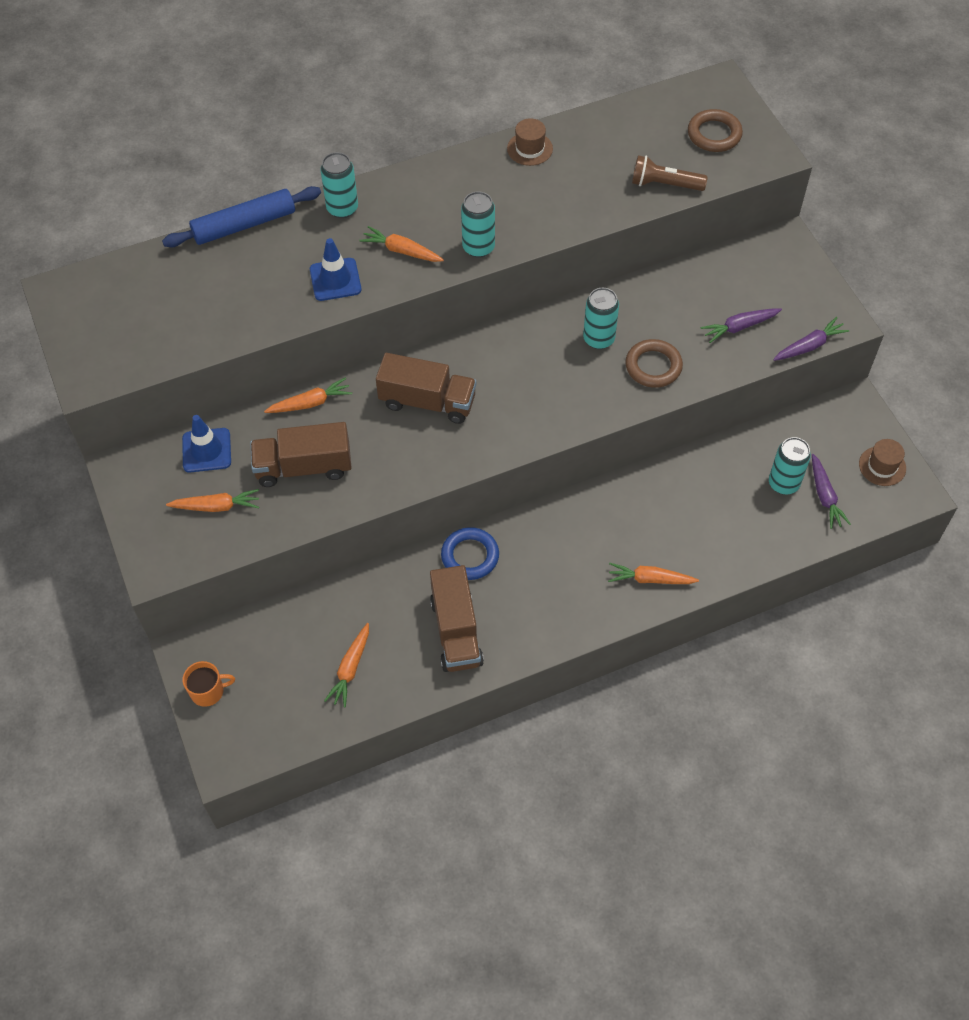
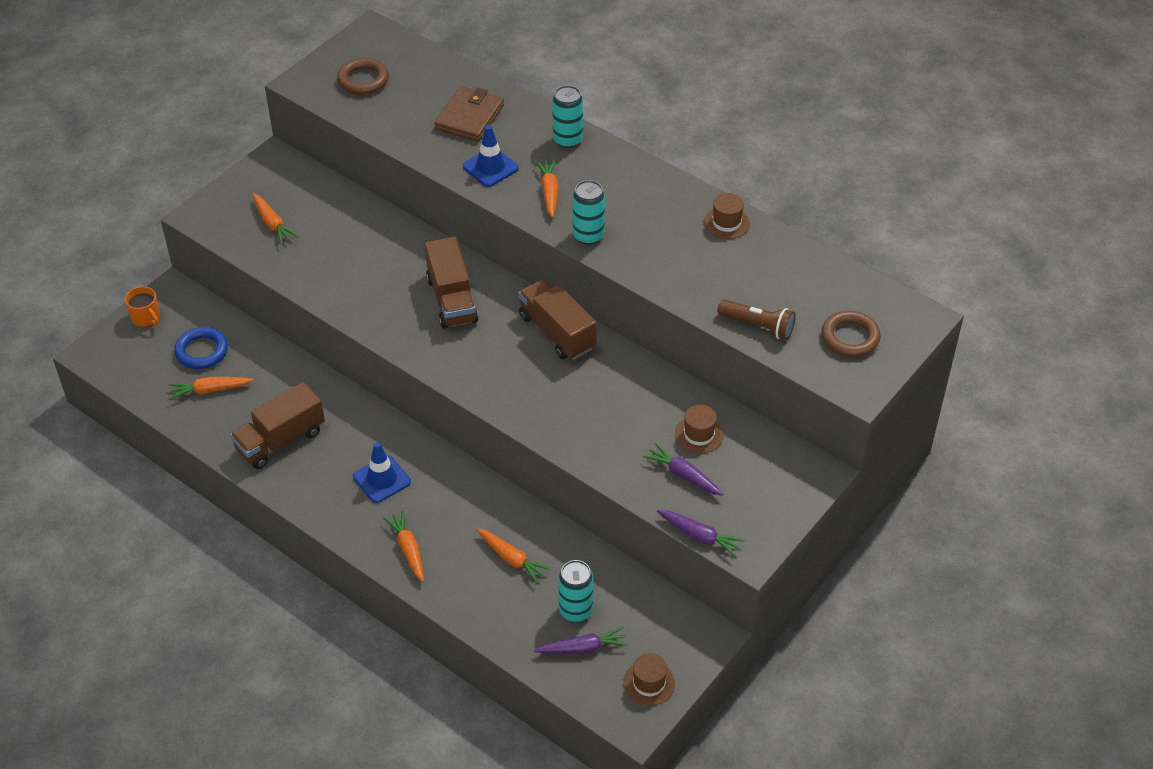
camera: 60 degrees right, 10 degrees down
blue rolling pin [162,186,321,247] -> none
blue traffic cone [182,415,231,472] -> blue traffic cone moved to [353,442,411,503]
brown truck [250,422,352,487] -> brown truck moved to [519,279,597,360]
orange carrot [264,377,352,413] -> orange carrot moved to [476,528,551,583]
blue ring [441,527,499,580] -> blue ring moved to [174,327,228,369]
turquoise can [583,288,619,349] -> none
brown ring [625,339,683,388] -> brown ring moved to [337,58,389,95]
brown flashlight [632,155,708,191] -> brown flashlight turned 135 degrees clockwise [717,299,796,340]
purple carrot [812,454,851,529] -> purple carrot turned 150 degrees counterclockwise [534,627,628,654]
none -> brown wallet [434,86,504,142]
none -> brown hat [675,405,724,454]

